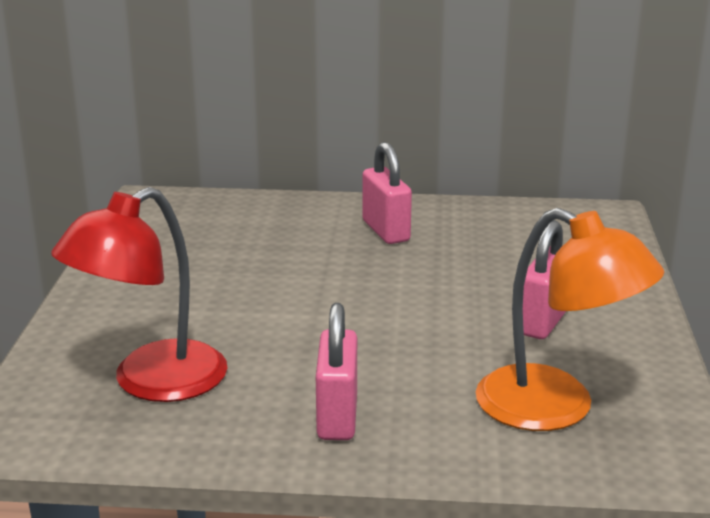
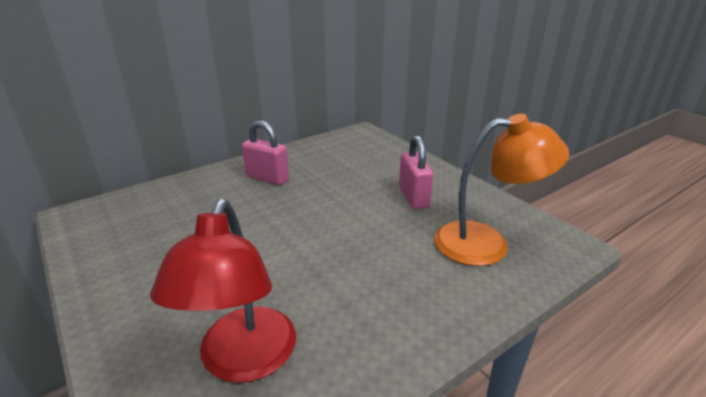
camera: 40 degrees left, 5 degrees up
pink padlock [316,303,357,440] -> none

